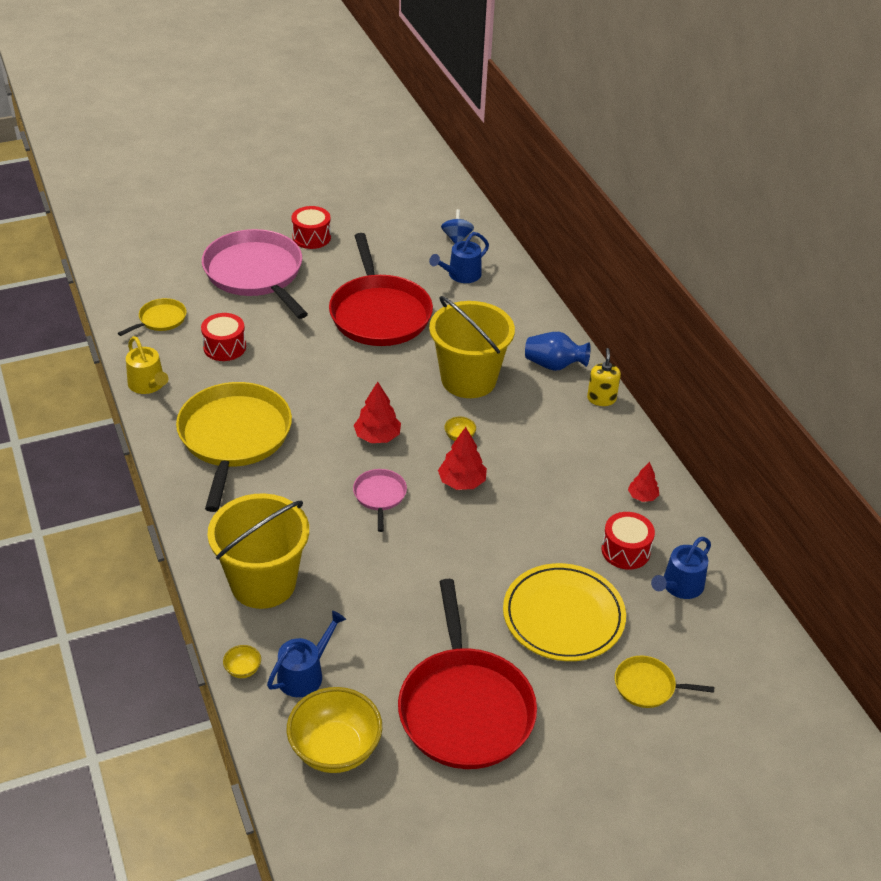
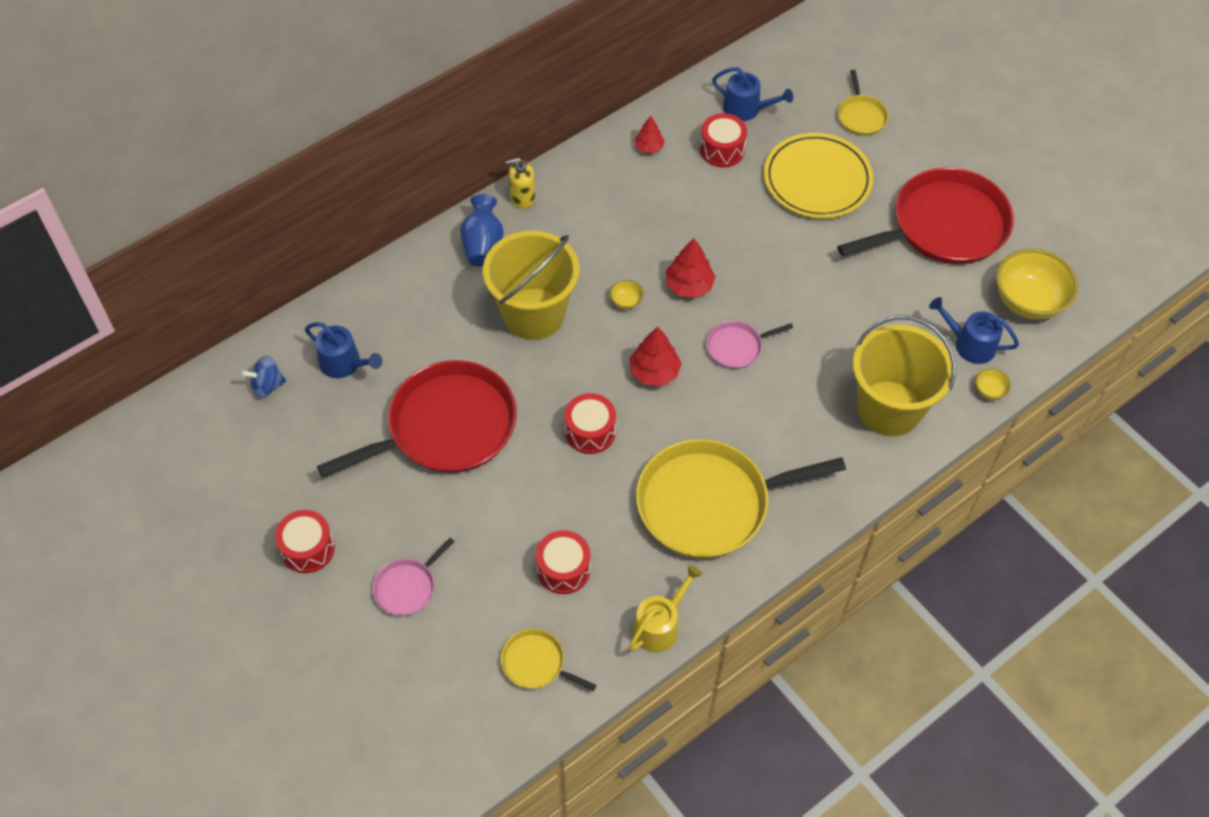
camera: 105 degrees left, 15 degrees up
pink pan [202,229,308,319] -> pink pan [373,538,455,616], size x0.45
none -> red drum [564,393,616,454]

